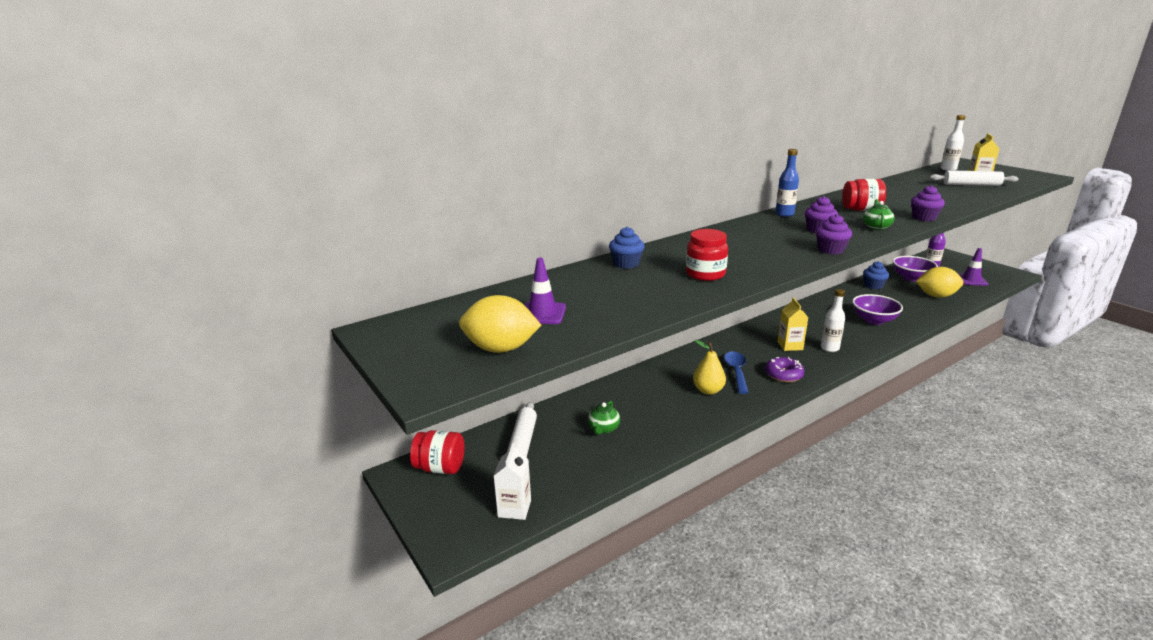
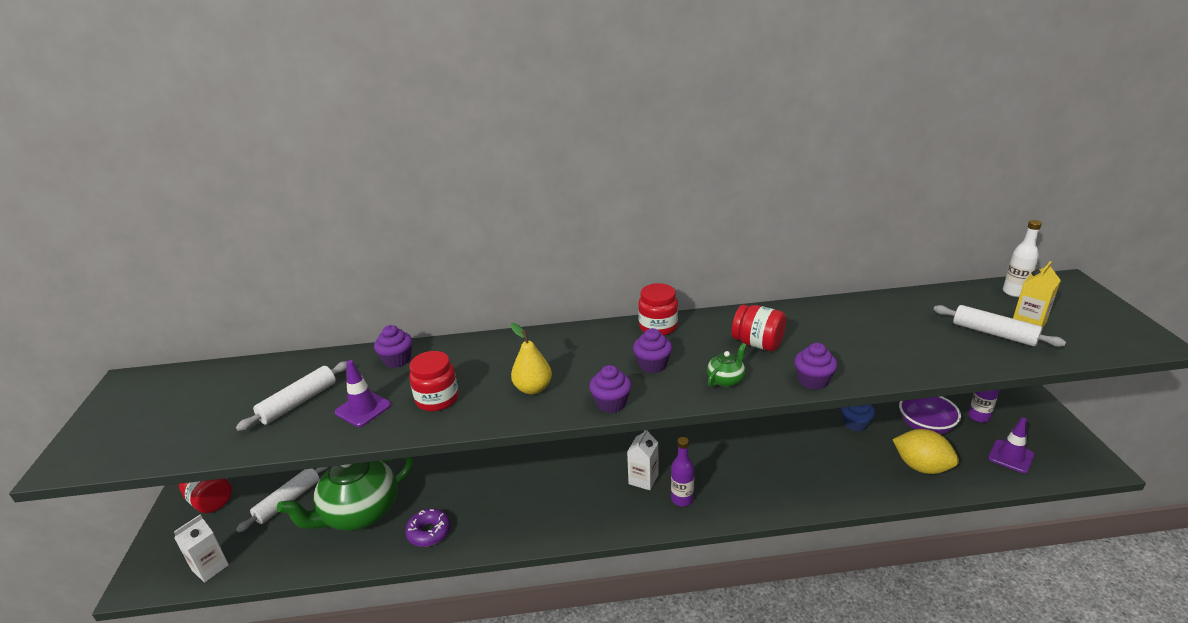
camera: 30 degrees right, 5 degrees up
yellow lemon [459,295,541,353] -> none
purple traffic cone [524,258,566,324] -> purple traffic cone moved to [335,360,391,427]
green teapot [588,401,620,435] -> green teapot [277,457,413,531], size x2.42
blue cupcake [609,227,645,269] -> purple cupcake [374,325,412,368]
yellow pear [693,340,726,395] -> yellow pear moved to [510,323,552,395]
blue spoon [724,351,749,394] -> none
purple donut [765,357,805,382] -> purple donut moved to [405,508,451,547]
blue bottle [775,149,799,217] -> red jar [638,283,678,336]
yellow carton [778,298,809,351] -> white carton [627,430,659,490]
white bottle [821,289,845,352] -> purple bottle [671,437,694,506]
purple bowl [852,294,903,325] -> none
none -> white rolling pin [236,361,347,431]

